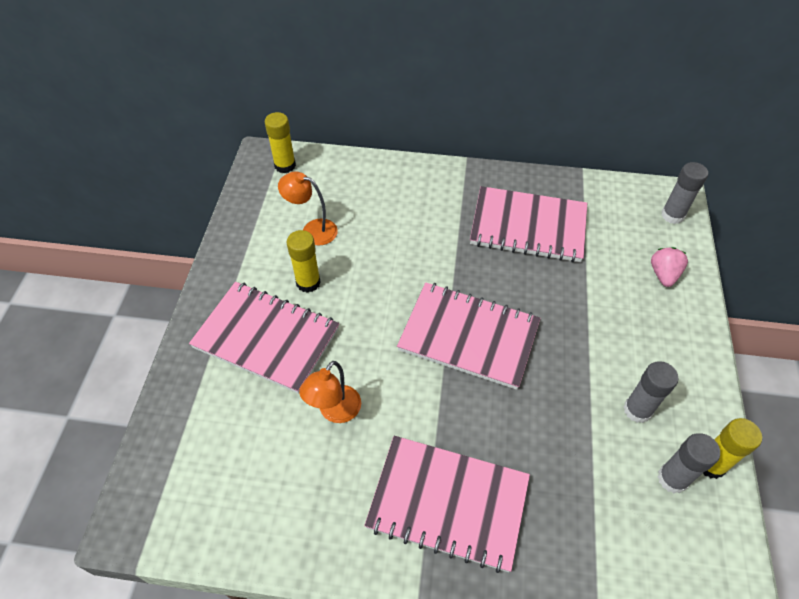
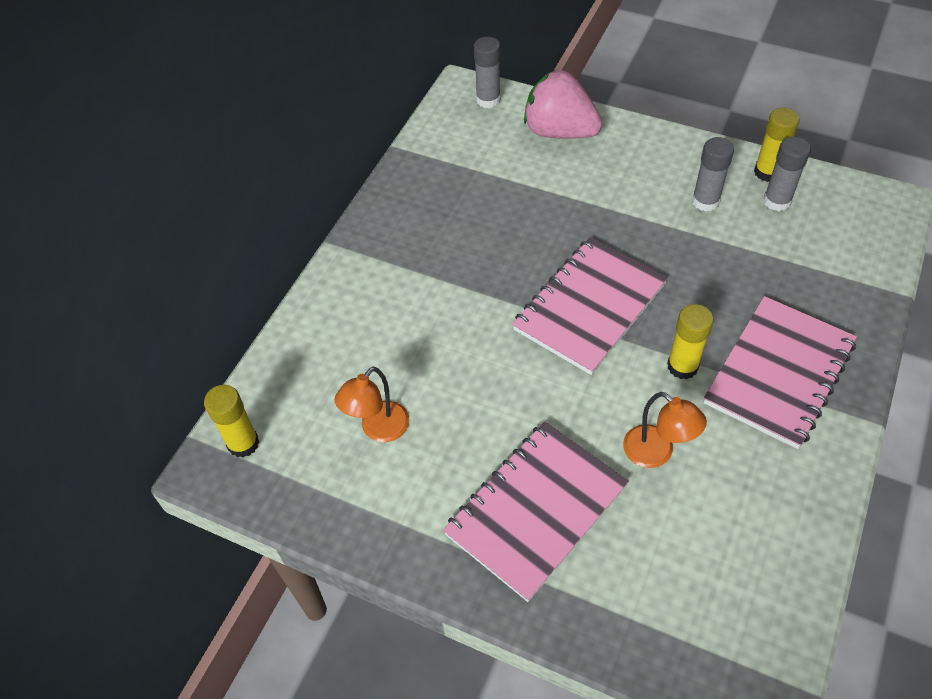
camera: 70 degrees left, 0 degrees up
yellow glue stick [286,230,321,293] -> yellow glue stick moved to [667,304,714,379]
pink notebook [470,186,587,263] -> none
pink strawberry [651,247,688,287] -> pink strawberry [524,70,602,139], size x1.89

